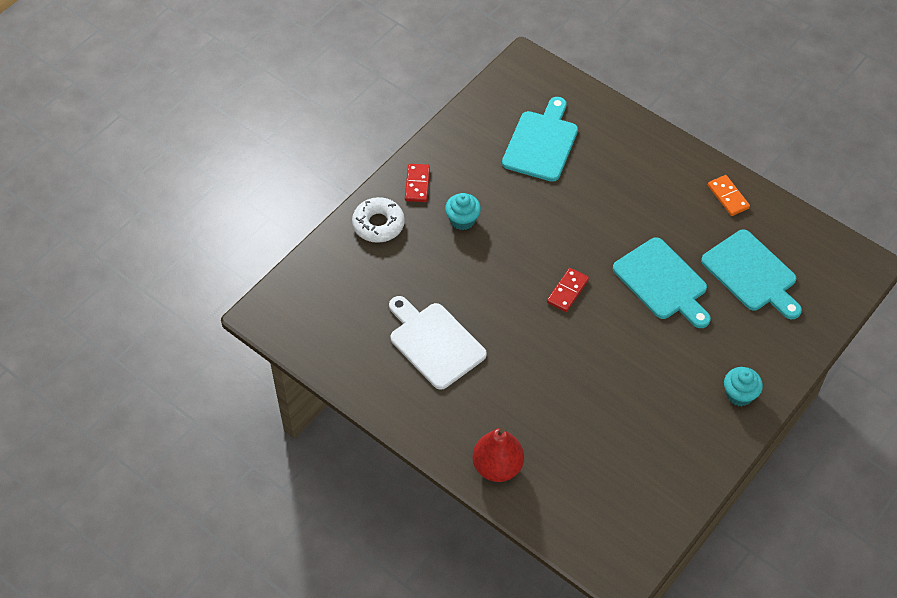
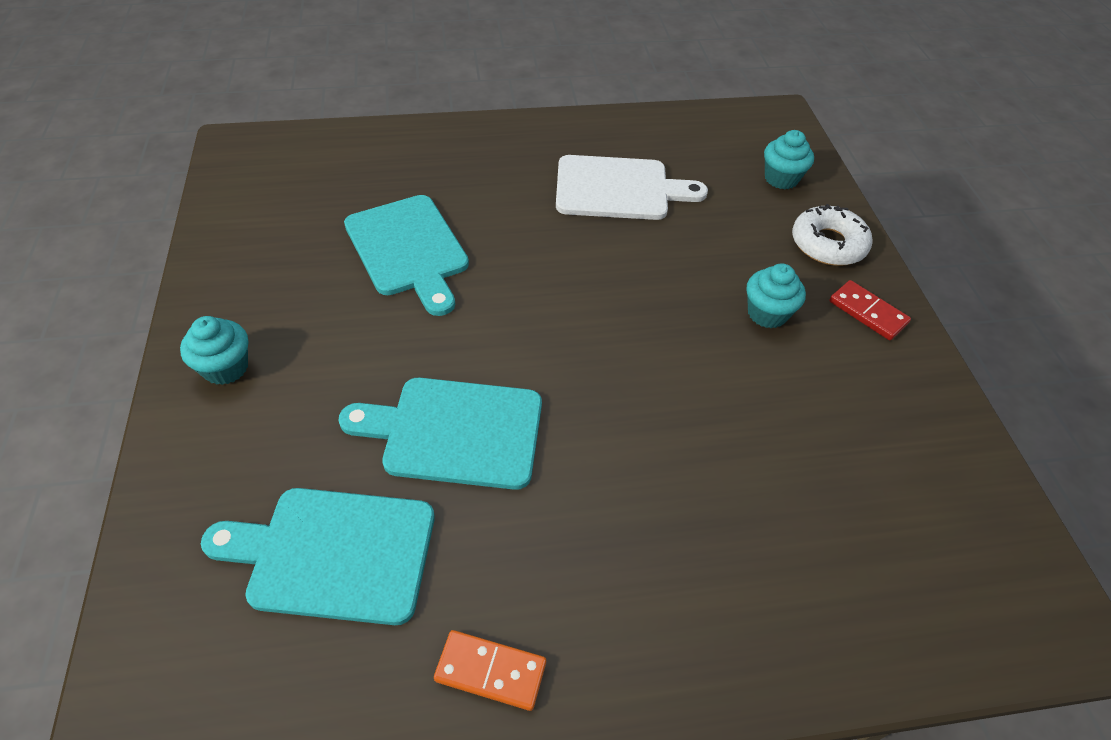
camera: 130 degrees right, 5 degrees down
red pear [472,427,524,482] -> none
turquoise cutting board [502,97,578,182] -> turquoise cutting board moved to [344,195,469,316]
red domino [547,268,589,312] -> none
none -> turquoise cupcake [764,130,814,189]

